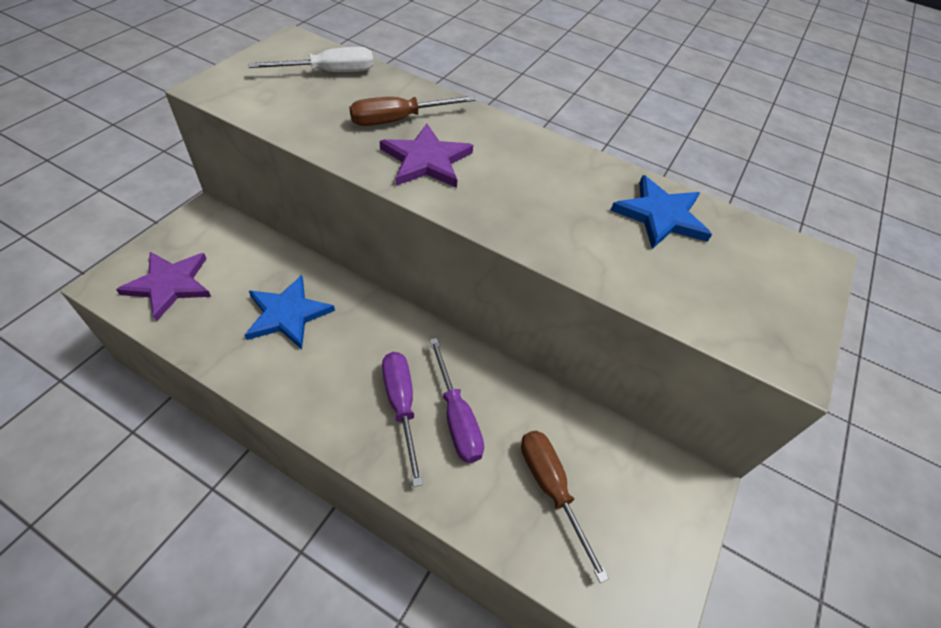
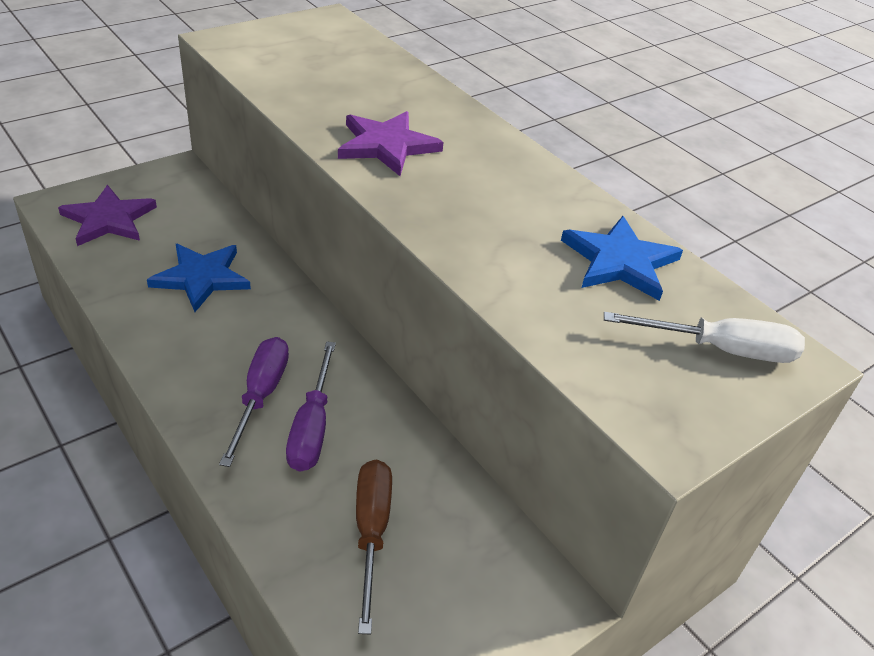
camera: 25 degrees right, 10 degrees down
white screwdriver [248,47,373,72] -> white screwdriver moved to [604,312,805,363]
brown screwdriver [349,96,475,126] -> none

